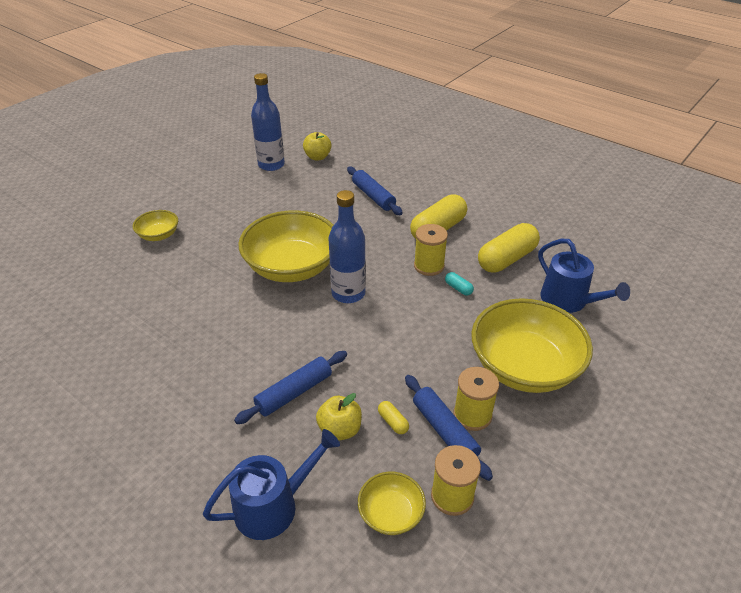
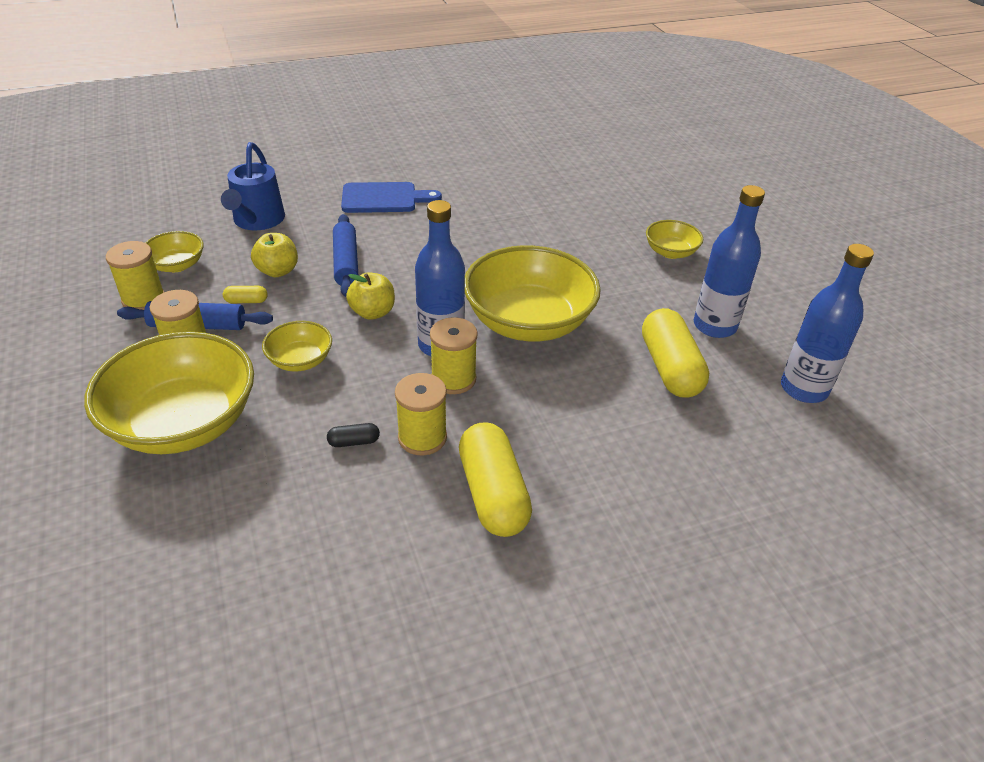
camera: 120 degrees right, 0 degrees up
yellow apple [303,132,331,160] -> yellow apple moved to [346,272,395,320]
blue rolling pin [347,167,403,215] -> none
turquoise capsule [445,272,474,296] -> black capsule [327,423,380,447]
yellow capsule [478,223,540,273] -> yellow capsule moved to [642,308,709,397]
blue watering can [538,239,630,313] -> none
none -> yellow bowl [262,321,332,371]
none -> blue cutting board [341,182,442,213]
none -> yellow spool [430,317,478,394]
none -> blue bottle [694,185,765,338]

